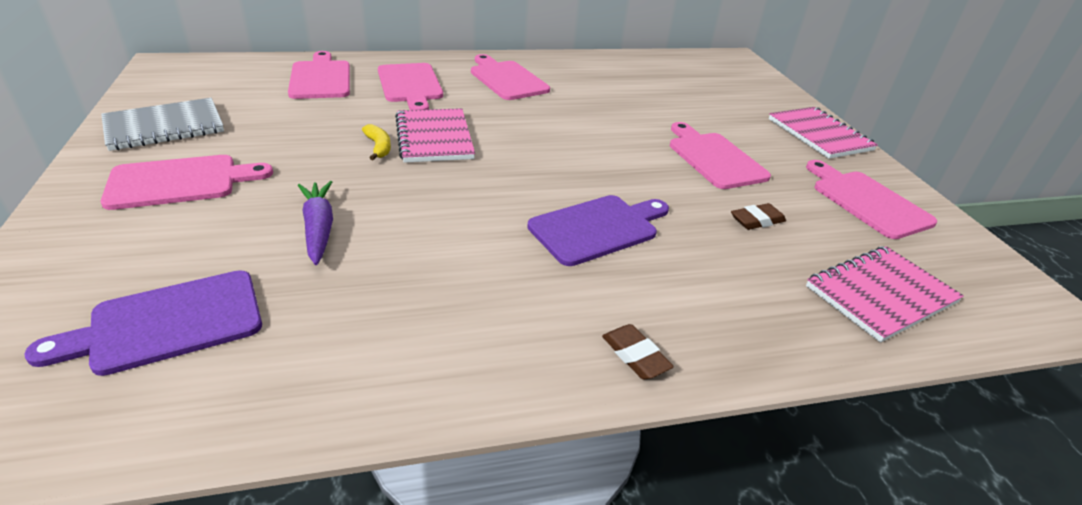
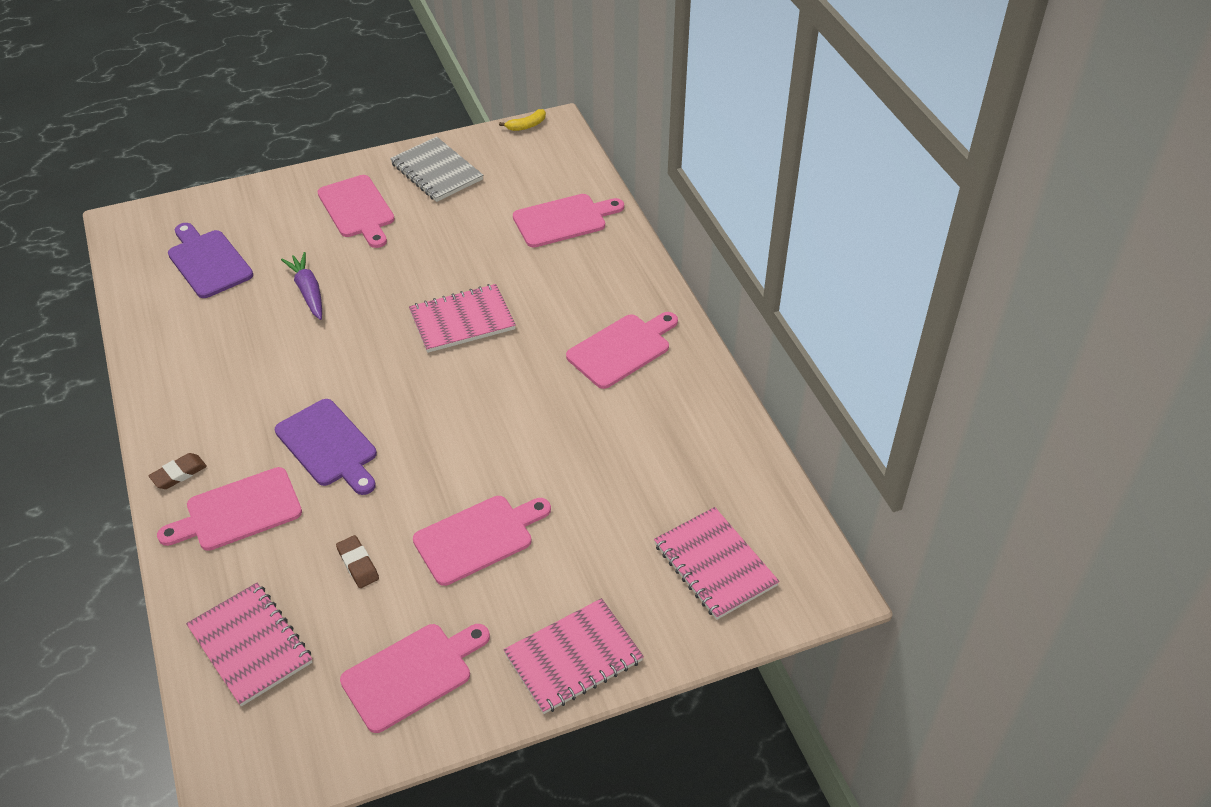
camera: 85 degrees right, 10 degrees up
purple carrot [298,181,333,265] -> purple carrot turned 90 degrees counterclockwise [281,252,322,320]
yellow banana [362,124,391,160] -> yellow banana moved to [499,109,546,131]
pink cutting board [378,63,443,110] -> pink cutting board moved to [157,467,302,551]
none -> pink notebook [654,507,779,620]

